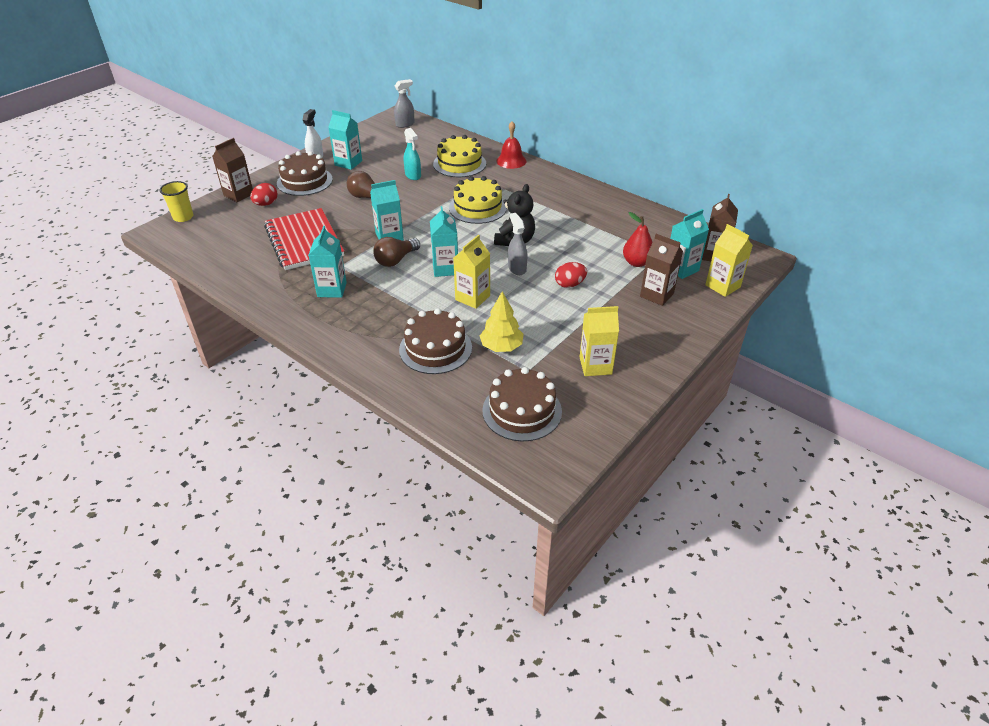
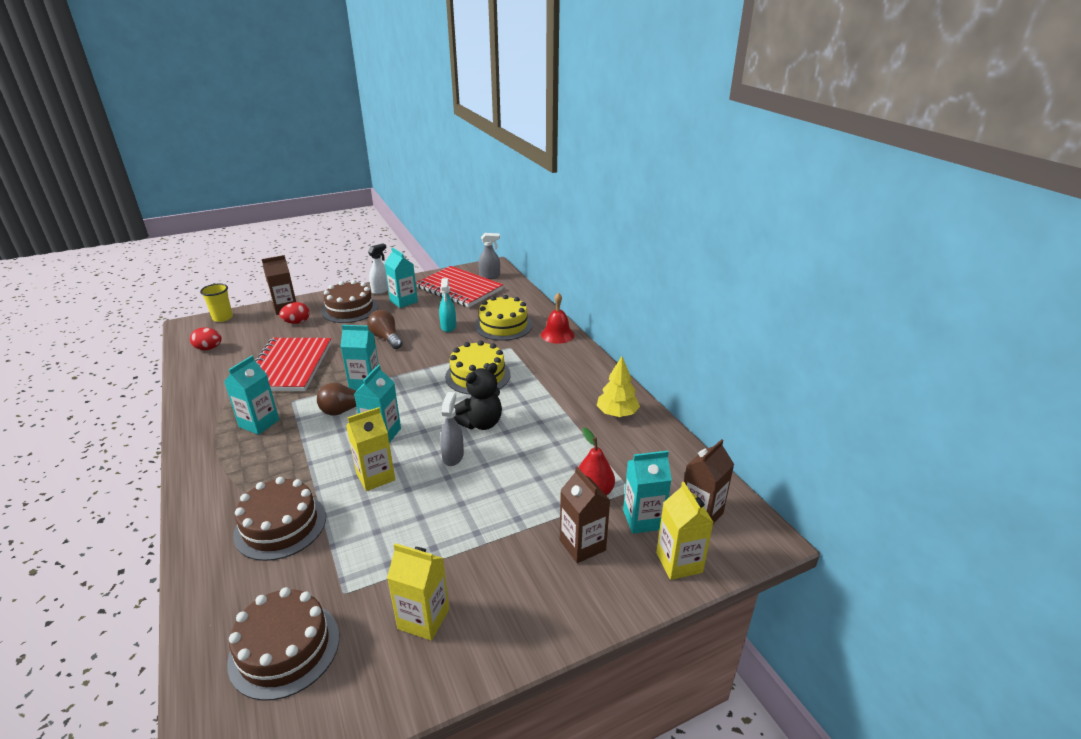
camera: 25 degrees right, 10 degrees down
yellow tree [480,291,524,352] -> yellow tree moved to [597,356,640,417]
red egg [555,262,587,288] -> red egg moved to [190,327,222,350]
none -> red notebook [416,266,503,307]

